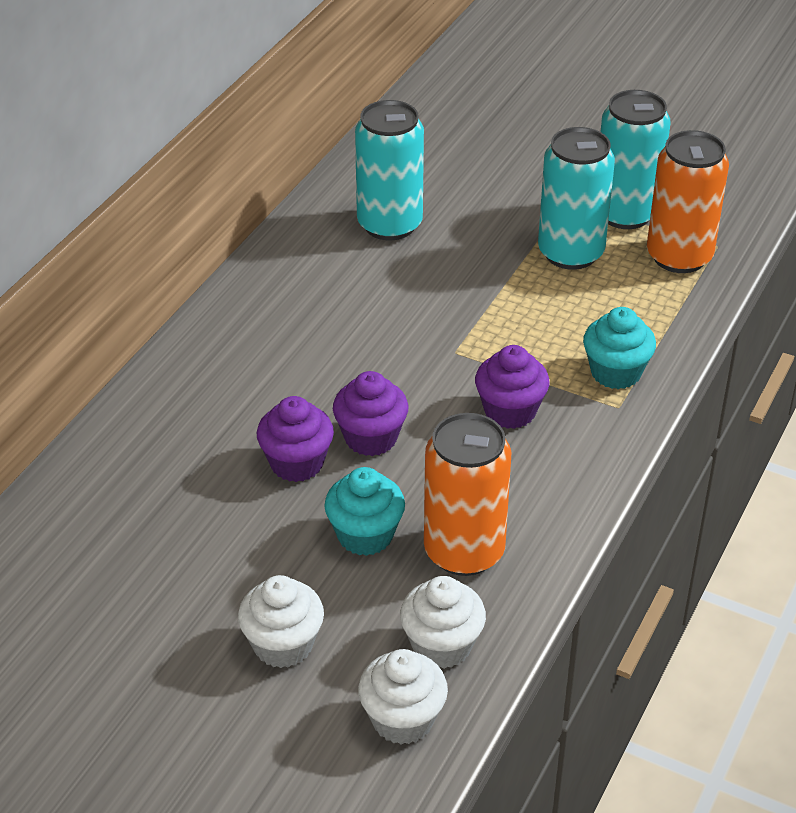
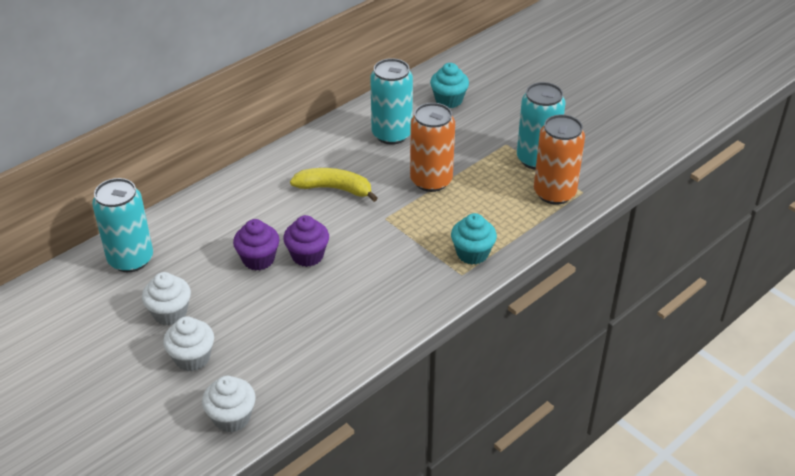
camera: 20 degrees right, 0 degrees up
turquoise cupcake [324,467,405,556] -> turquoise cupcake moved to [430,63,469,108]
white cupcake [400,576,486,669] -> white cupcake moved to [142,272,191,325]
orange can [424,413,511,576] -> orange can moved to [410,103,455,192]
purple cupcake [475,345,550,429] -> none
turquoise can [538,127,615,270] -> turquoise can moved to [92,178,153,272]
none -> yellow banana [290,168,378,202]

